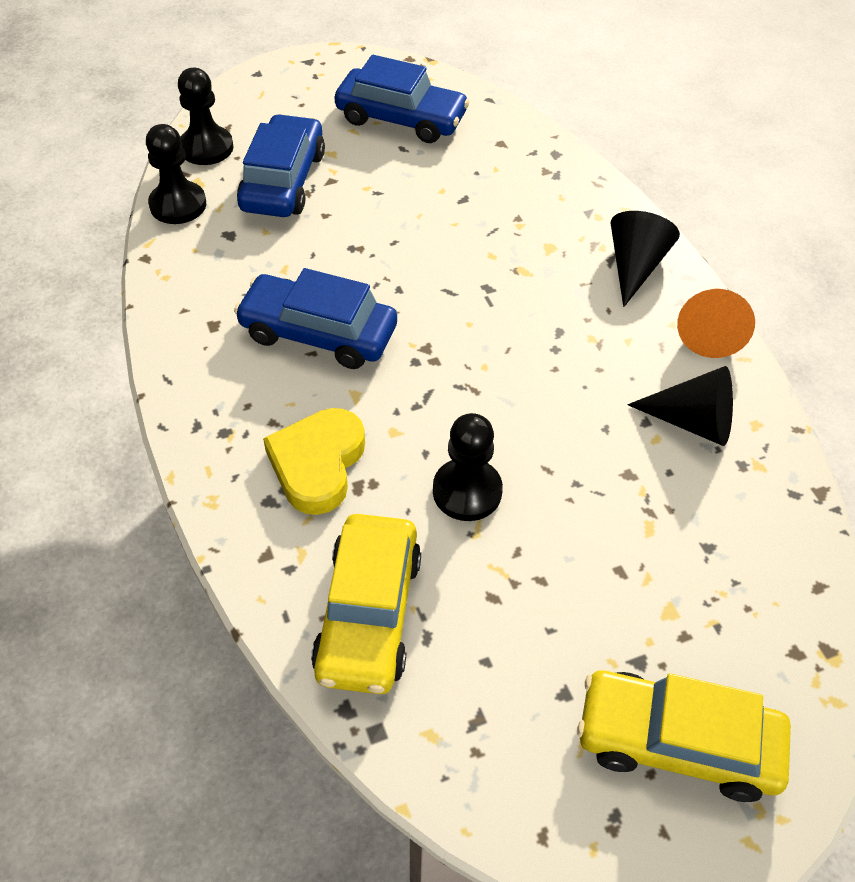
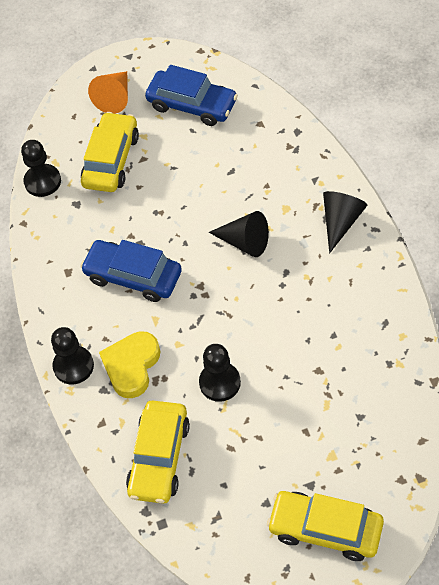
camera: 10 degrees right, 5 degrees up
black pawn [178,68,234,165] -> black pawn moved to [51,327,94,384]
blue car [237,114,325,217] -> yellow car [81,112,139,192]
black cone [627,366,733,446] -> black cone moved to [209,211,269,257]
orange cone [677,288,755,358] -> orange cone moved to [88,71,128,114]

